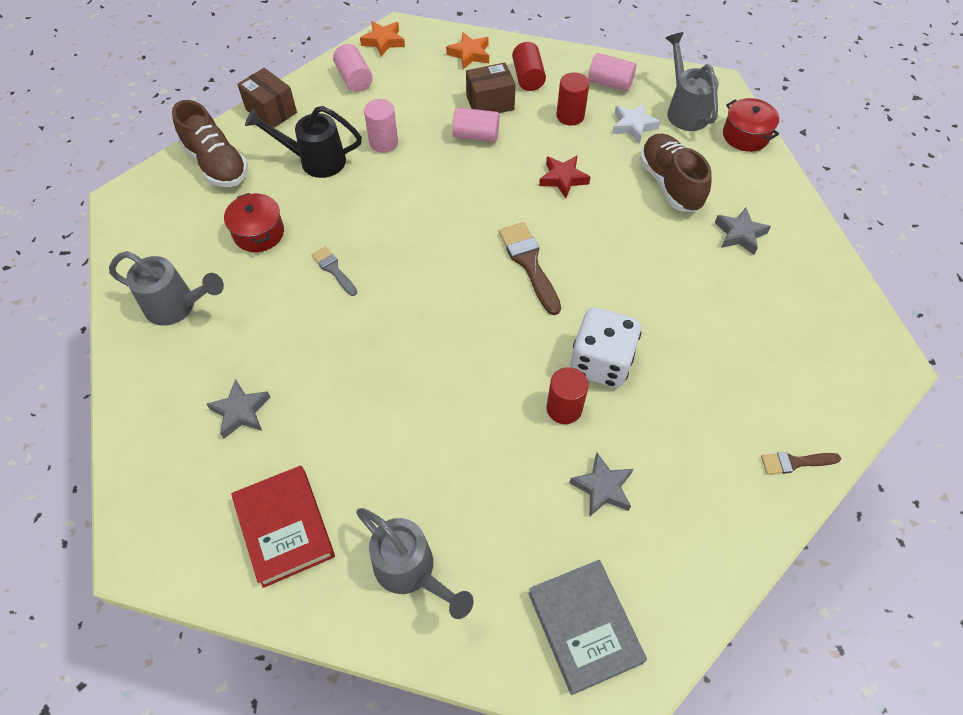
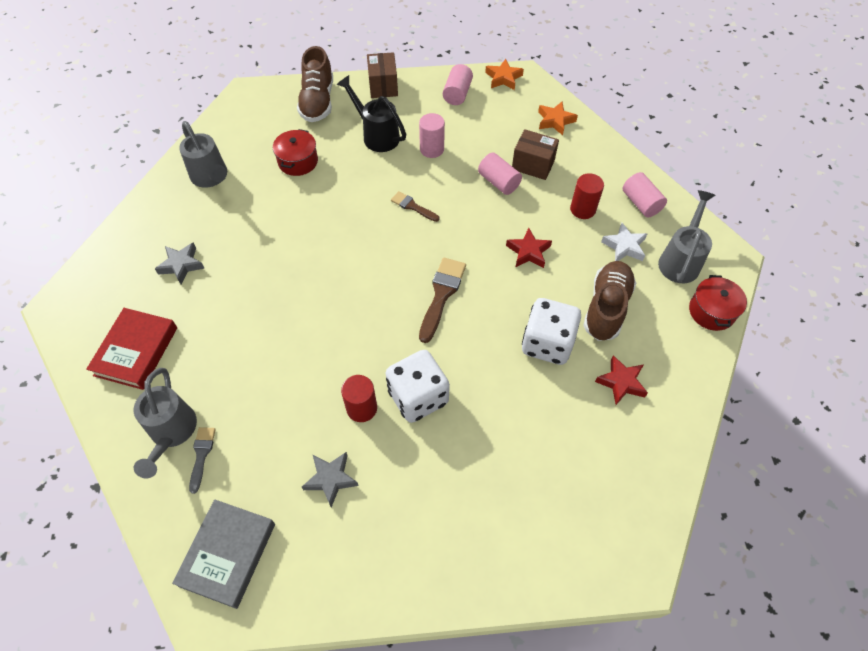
camera: 40 degrees right, 0 degrees up
grey brush [312,246,357,296] -> grey brush moved to [189,427,216,494]
red cylinder [512,42,546,91] -> none
grey star [715,208,771,255] -> red star [595,355,648,405]
brown brush [761,452,841,475] -> brown brush moved to [391,191,440,222]
none -> white dice [522,298,581,365]

